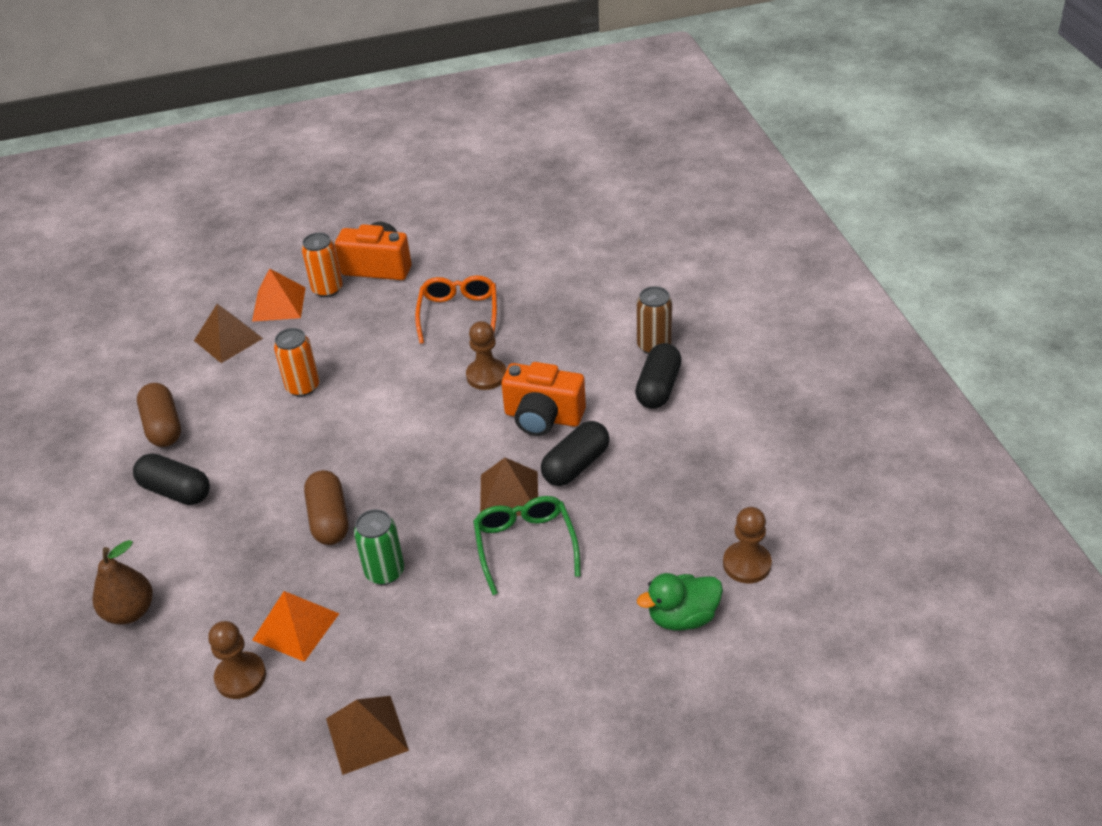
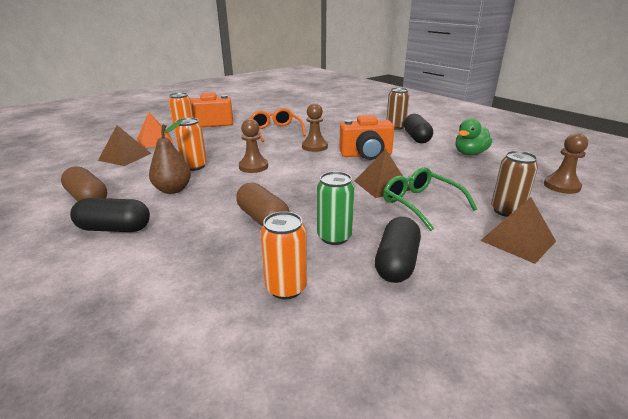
camera: 25 degrees left, 15 degrees down
brown pear [93,540,153,625] -> brown pear moved to [149,120,191,194]
brown pawn [208,621,266,699] -> brown pawn moved to [239,119,268,173]
orange pyramid [252,591,339,662] -> orange can [260,211,307,300]
brown pyramid [326,696,409,775] -> brown pyramid moved to [480,197,556,264]
black capsule [541,421,610,486] -> black capsule moved to [375,217,421,283]
green duck [637,573,723,631] -> green duck moved to [455,118,492,155]
none -> brown can [491,151,538,217]

